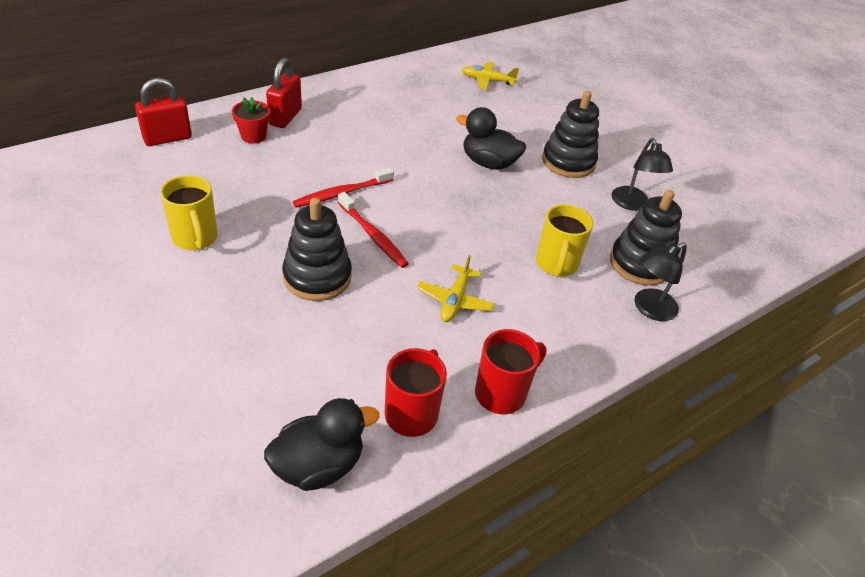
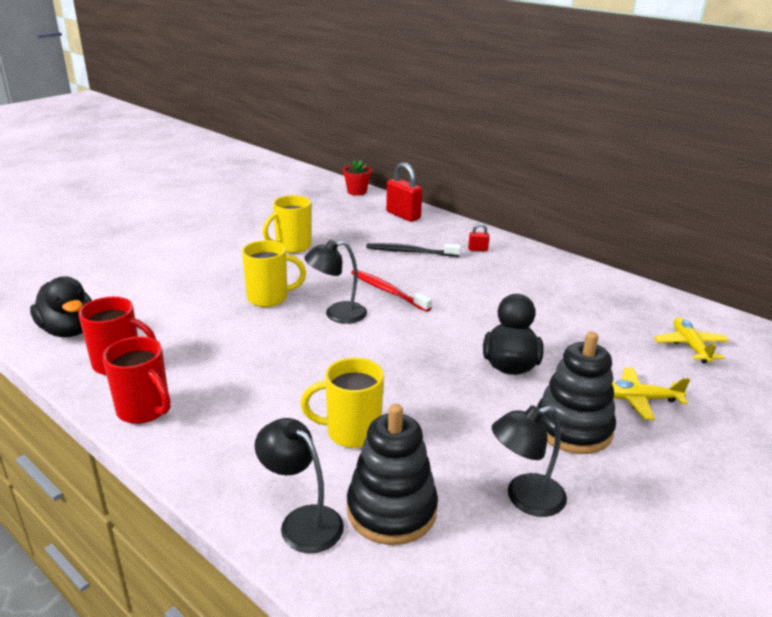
camera: 80 degrees right, 15 degrees down
red flower pot [232,97,271,144] -> red flower pot moved to [343,159,372,196]
red padlock [266,58,302,128] -> red padlock [468,223,490,251], size x0.47
black stacking toy [282,198,352,301] -> yellow mug [242,240,306,307]
red toothbrush [338,192,409,268] -> black lamp [304,240,367,324]
yellow plane [417,255,494,322] -> yellow plane moved to [612,368,690,420]
none -> black toothbrush [366,243,461,257]

